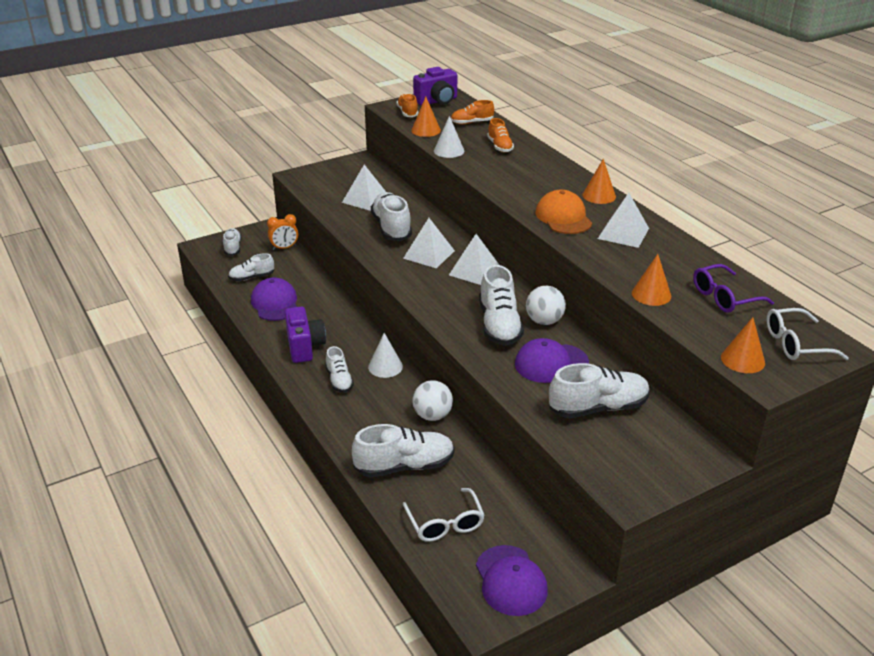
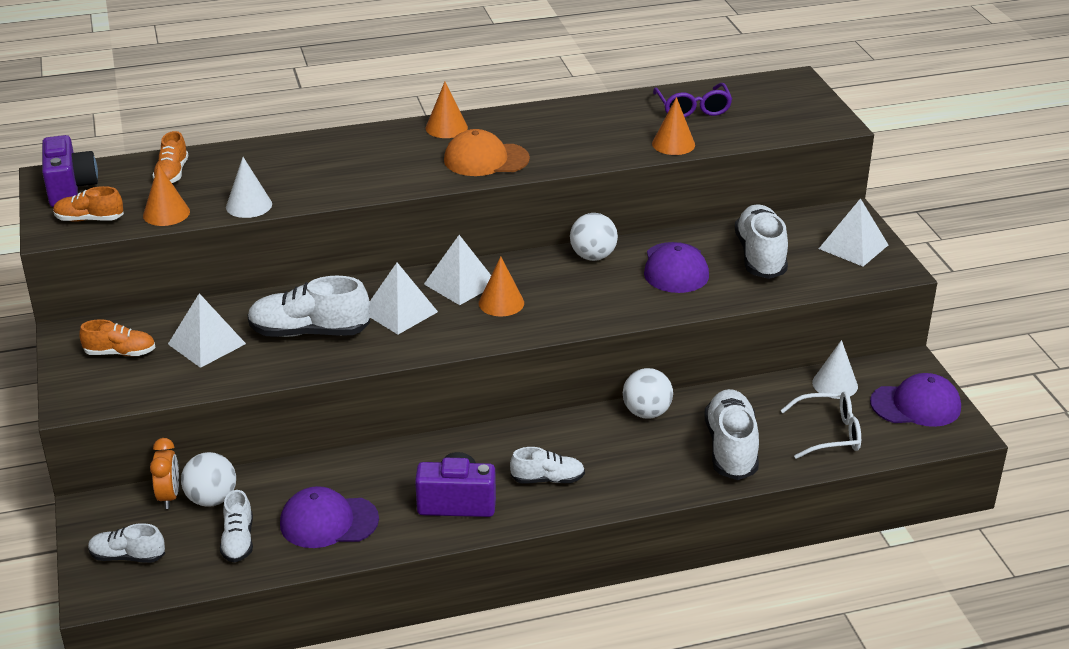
camera: 75 degrees left, 0 degrees up
white cone [368,333,403,378] -> white cone moved to [812,340,858,399]
white shoe [479,265,524,346] -> none
orange shoe [487,118,514,152] -> orange shoe moved to [79,319,156,356]
white pyramid [598,193,649,248] -> white pyramid moved to [819,198,888,266]
orange cone [721,317,765,373] -> orange cone moved to [479,256,524,316]
white glasses [767,308,849,360] -> none
none -> white ball [181,452,236,507]

